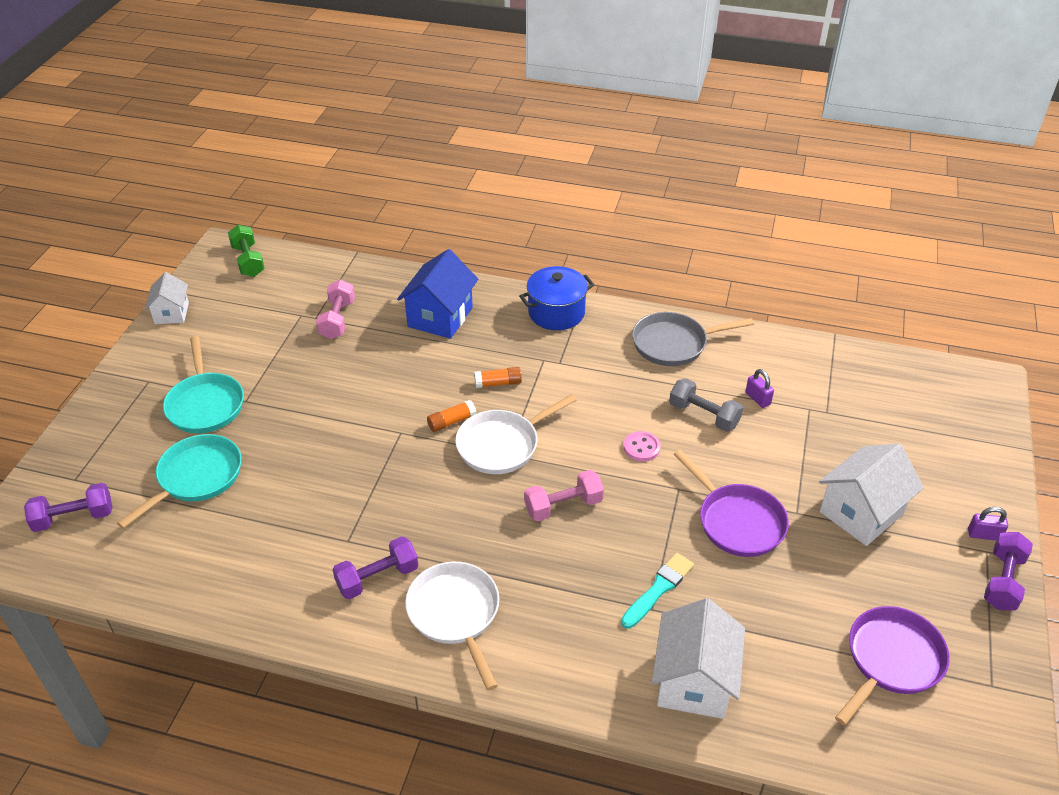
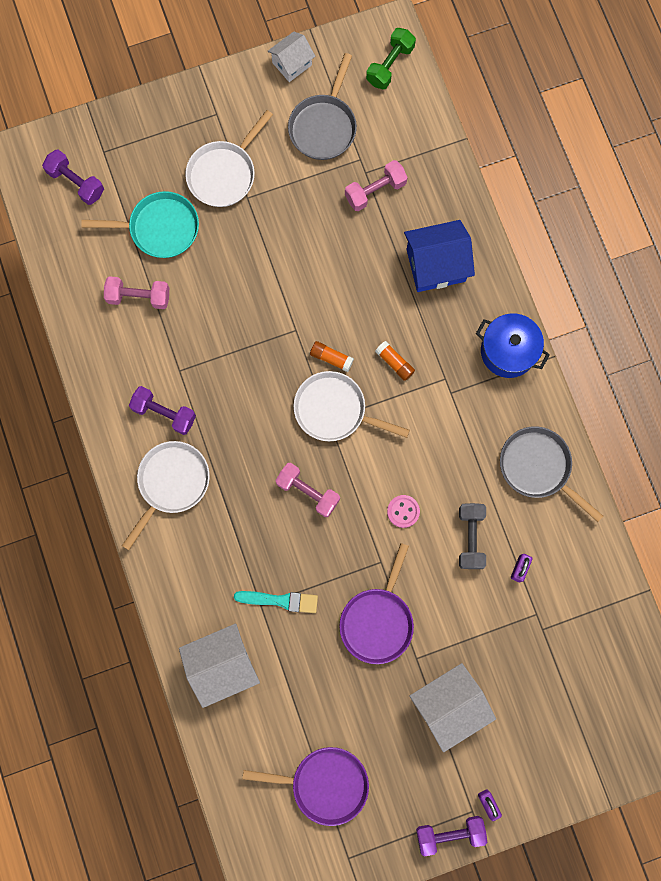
camera: 55 degrees right, 35 degrees up
turquoise pan [163,336,244,433] -> white pan [185,110,273,207]
white house [819,443,924,546] -> white house turned 45 degrees counterclockwise [410,663,496,752]
none -> pink dumbbell [104,276,169,309]
none -> grey pan [288,53,357,160]

